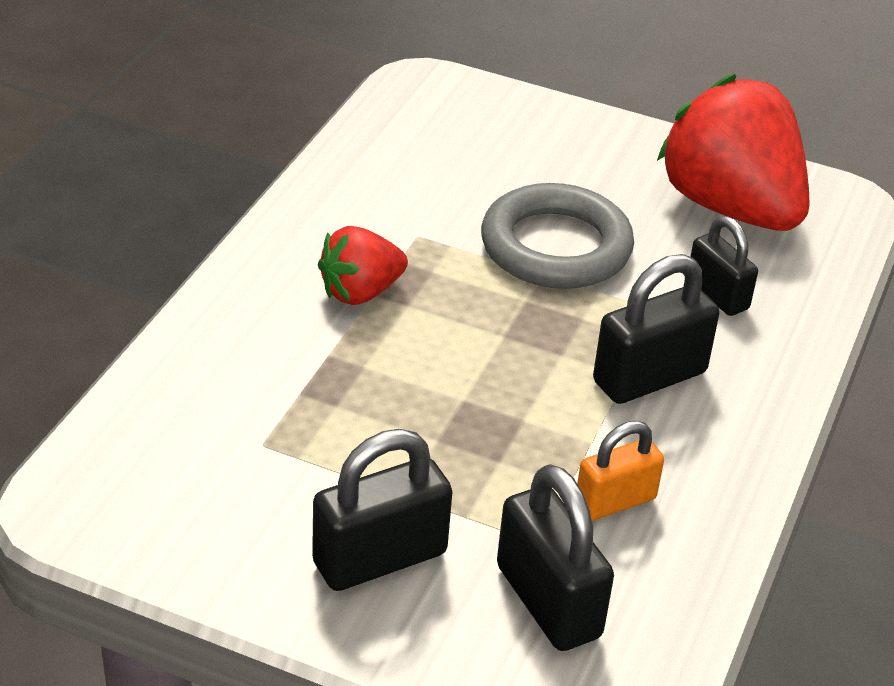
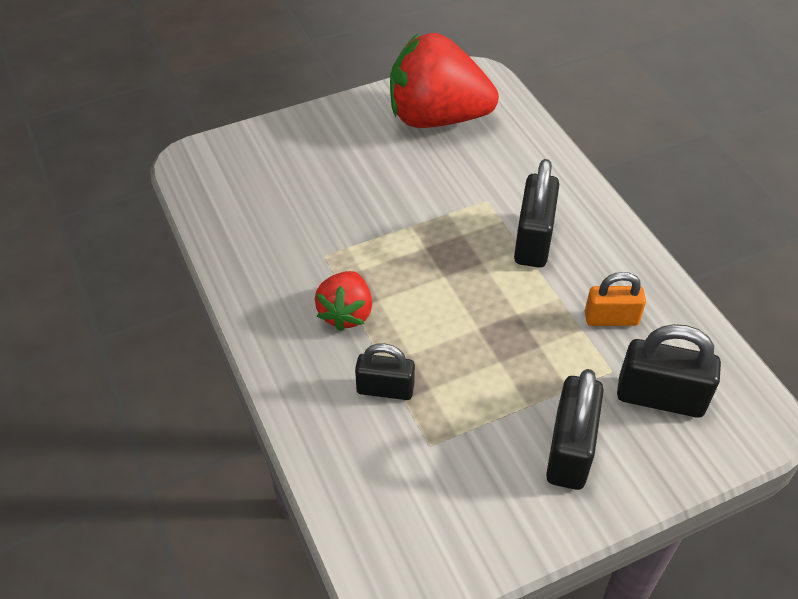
camera: 45 degrees left, 10 degrees up
grey ring [481,183,634,289] -> none
orange padlock [577,421,664,520] -> orange padlock turned 75 degrees clockwise [585,272,646,326]
black padlock [690,216,758,316] -> black padlock moved to [355,344,415,400]

